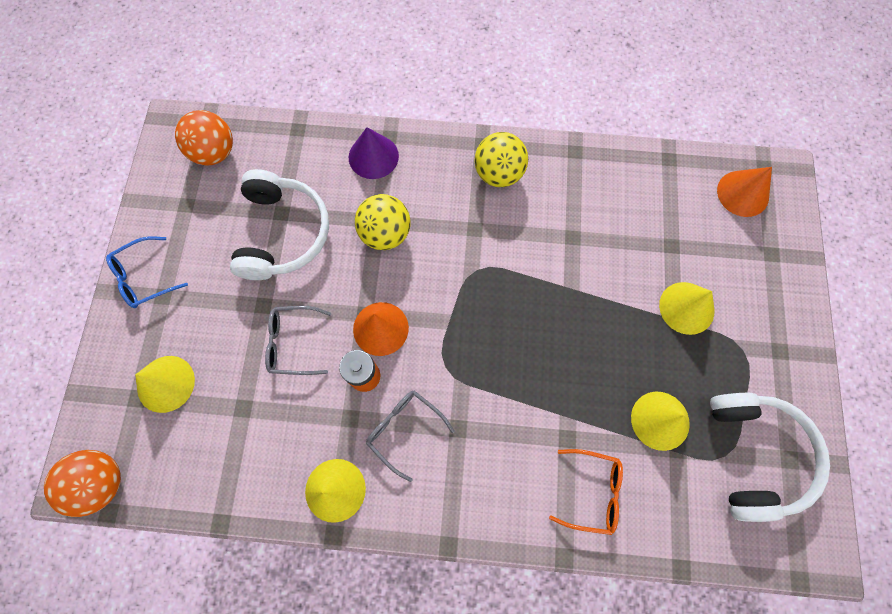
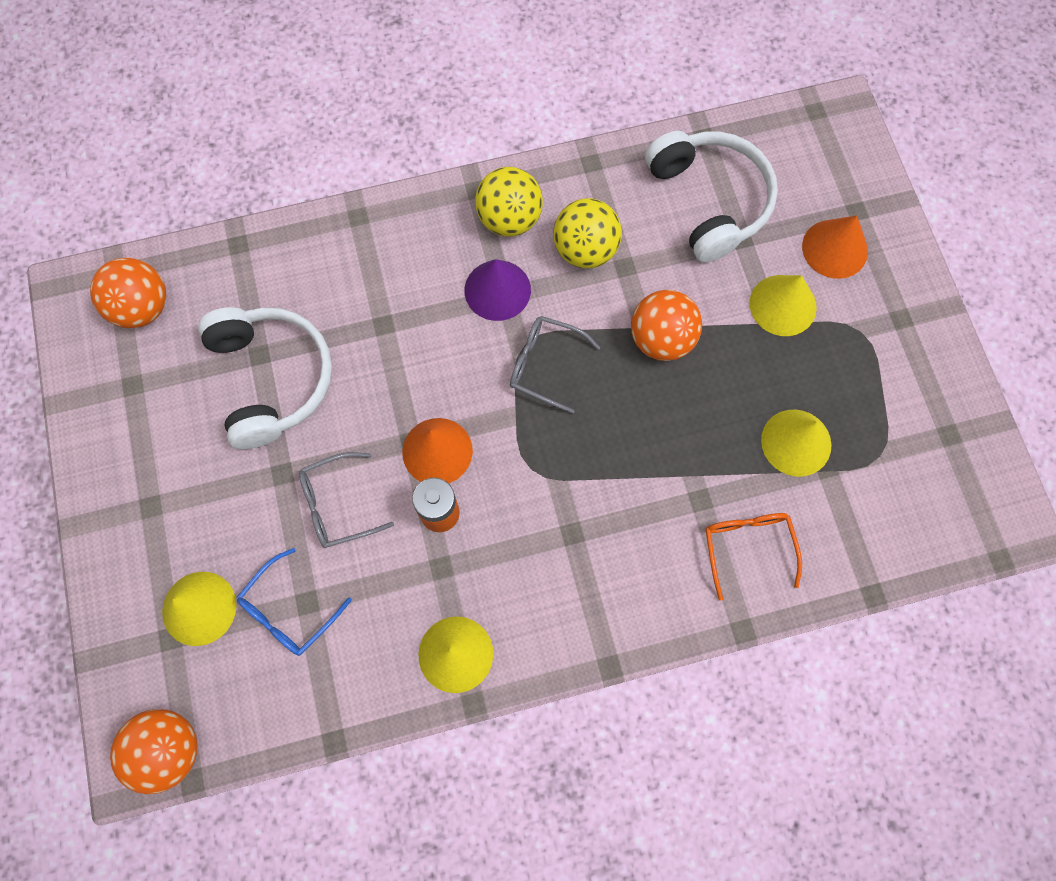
camera: 20 degrees left, 0 degrees up
blue glasses [106,236,188,308] -> blue glasses moved to [237,548,352,656]
purple cone [349,127,399,179] -> purple cone moved to [465,259,531,321]
yellow ball [355,194,411,250] -> yellow ball moved to [553,198,622,268]
grey glasses [366,390,455,482] -> grey glasses moved to [510,316,600,414]
orange glasses [549,449,623,535] -> orange glasses turned 90 degrees counterclockwise [705,513,802,601]
white headphones [710,393,830,522] -> white headphones moved to [645,131,778,262]
orange cone [717,167,772,217] -> orange cone moved to [802,216,868,279]
none -> orange ball [631,290,702,361]

